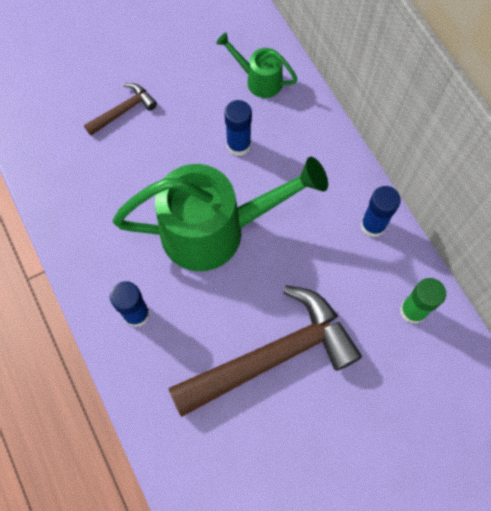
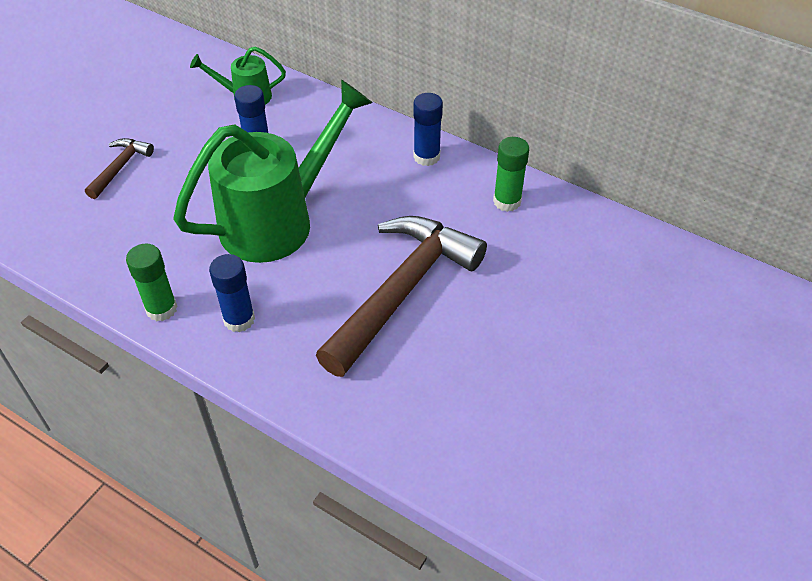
camera: 30 degrees left, 20 degrees down
none -> green glue stick [126,244,177,321]

